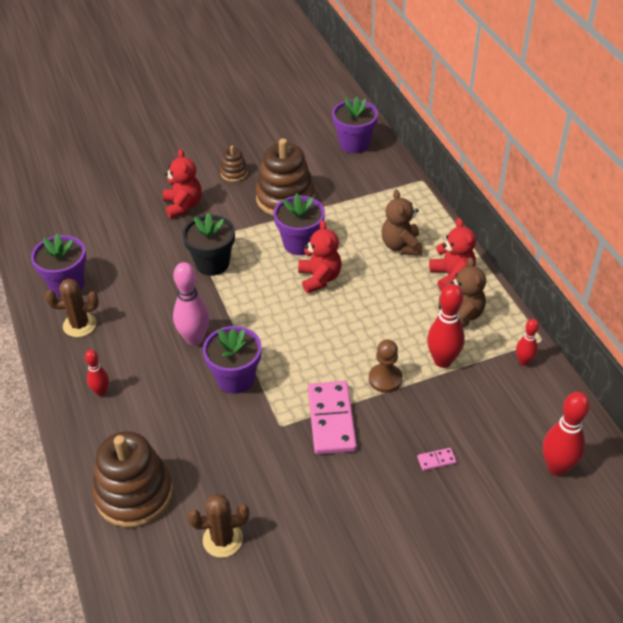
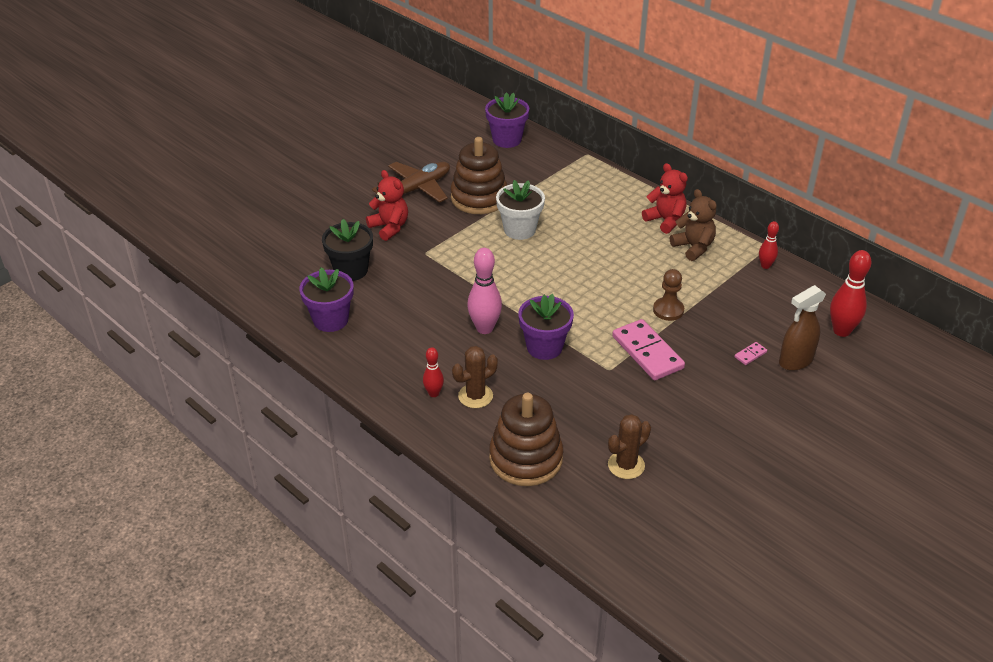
camera: 25 degrees left, 5 degrees down
brown cactus [45,278,99,337] -> brown cactus moved to [452,346,498,408]
black flower pot [182,213,235,276] -> black flower pot moved to [322,219,373,281]
brown stacking toy [220,146,248,182] -> brown plane [372,162,450,203]
purple flower pot [273,193,325,255] -> white flower pot [496,180,545,240]
red teddy bear [298,220,342,293] -> none
brown teddy bear [381,190,423,256] -> none
red bowling pin [427,284,465,368] -> none
none -> brown spray bottle [779,285,826,371]

